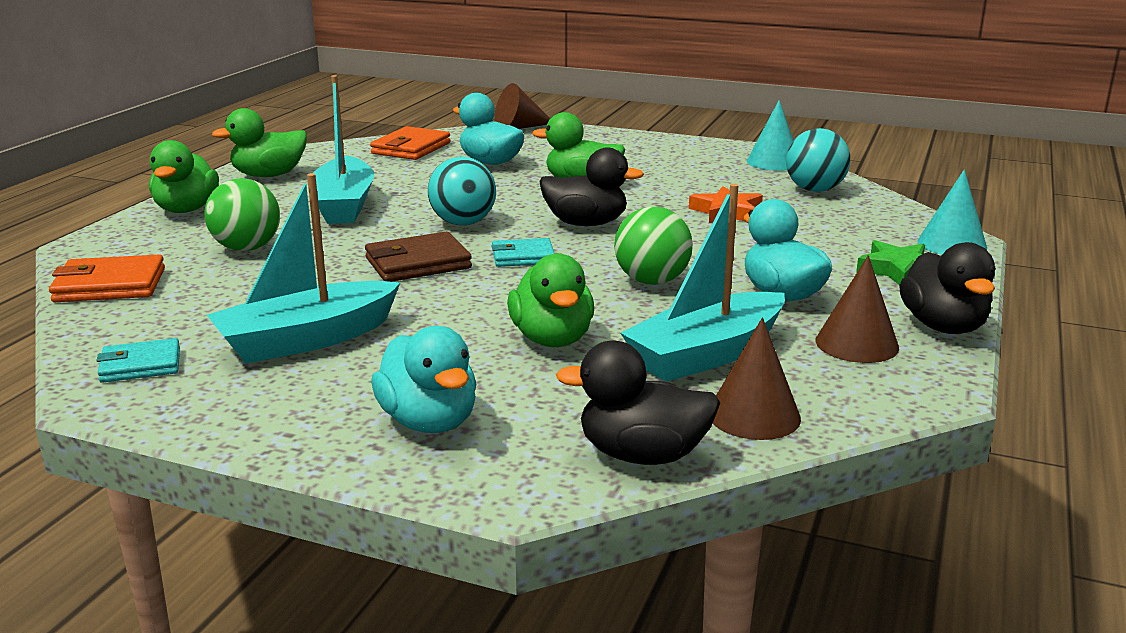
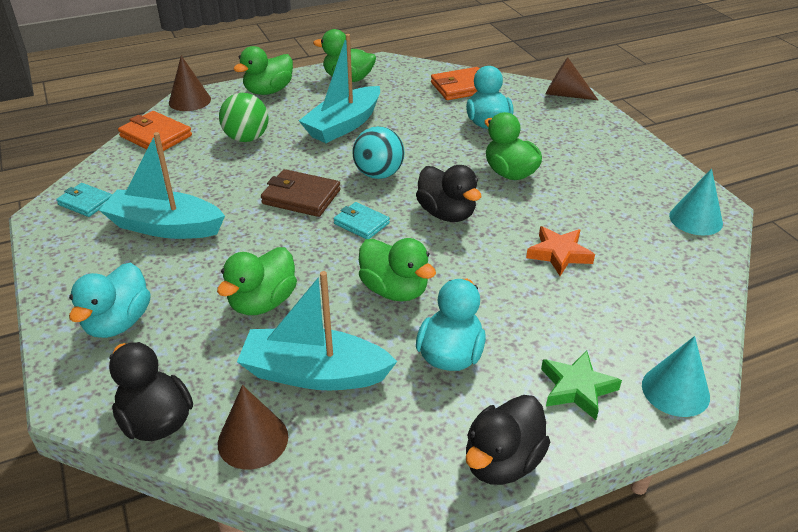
camera: 45 degrees right, 15 degrees up
green ball [614,207,693,285] -> green duck [359,238,436,302]
turquoise ball [786,128,850,192] -> none
brown cone [815,255,899,363] -> brown cone moved to [169,56,211,111]

